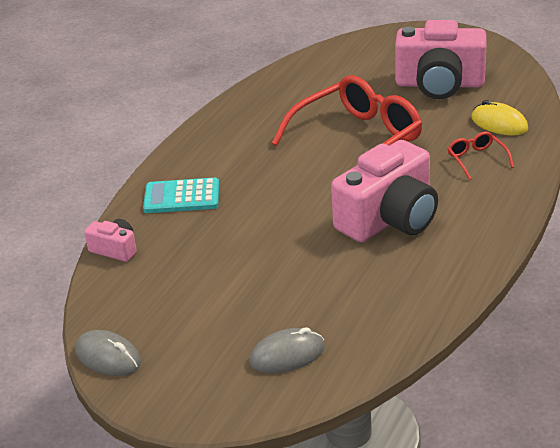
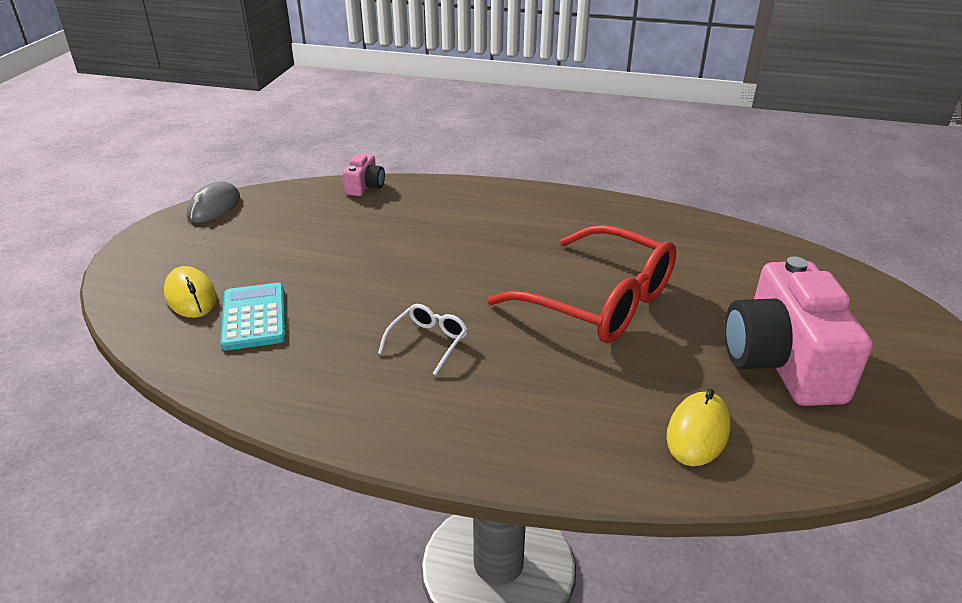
camera: 75 degrees right, 0 degrees up
turquoise calculator [143,178,219,213] -> turquoise calculator moved to [220,283,286,351]
grey mouse [249,327,325,373] -> yellow mouse [164,266,217,318]
pink camera [331,140,438,242] -> white glasses [378,304,468,375]
red glasses [448,131,514,180] -> none

